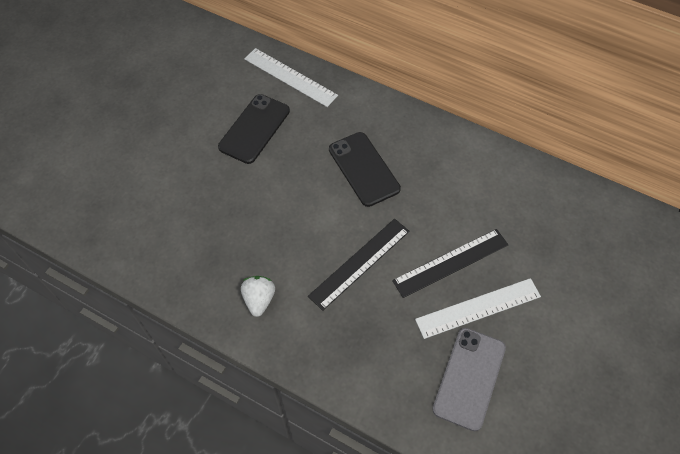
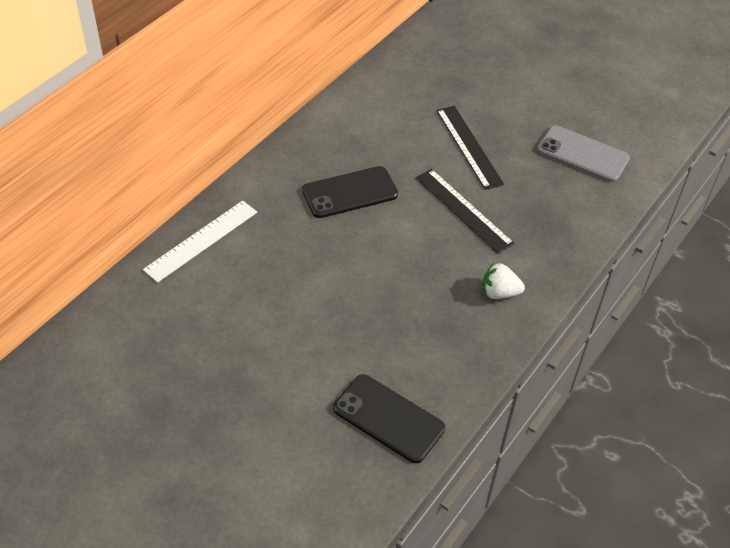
camera: 85 degrees left, 10 degrees down
black phone [218,94,290,164] -> black phone moved to [333,374,445,463]
white ruler [415,278,541,339] -> none

